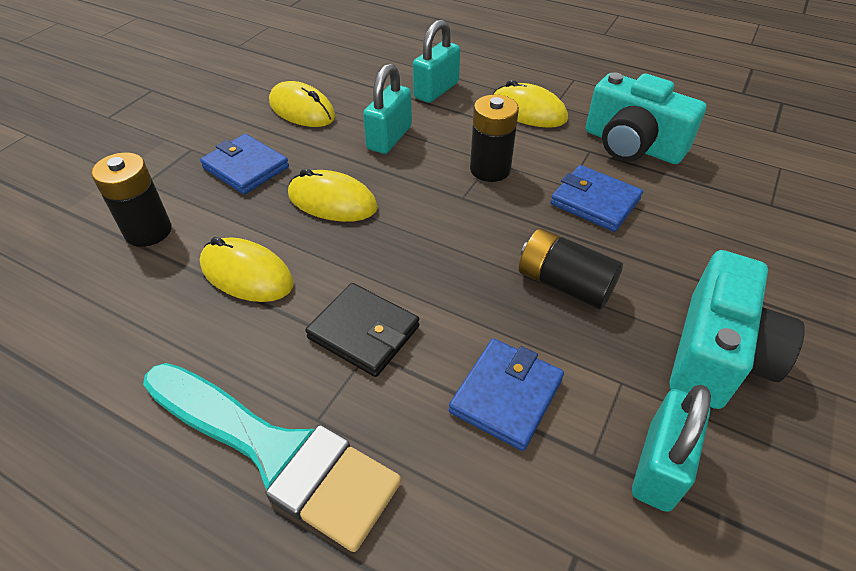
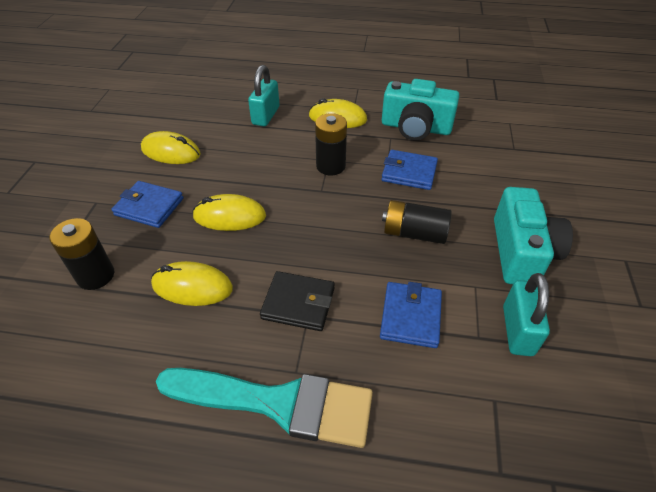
camera: 20 degrees left, 0 degrees up
turquoise padlock [363,63,412,154] -> none

